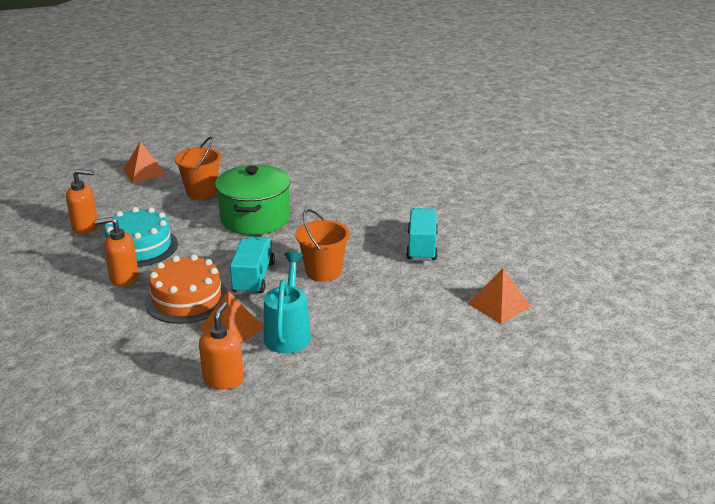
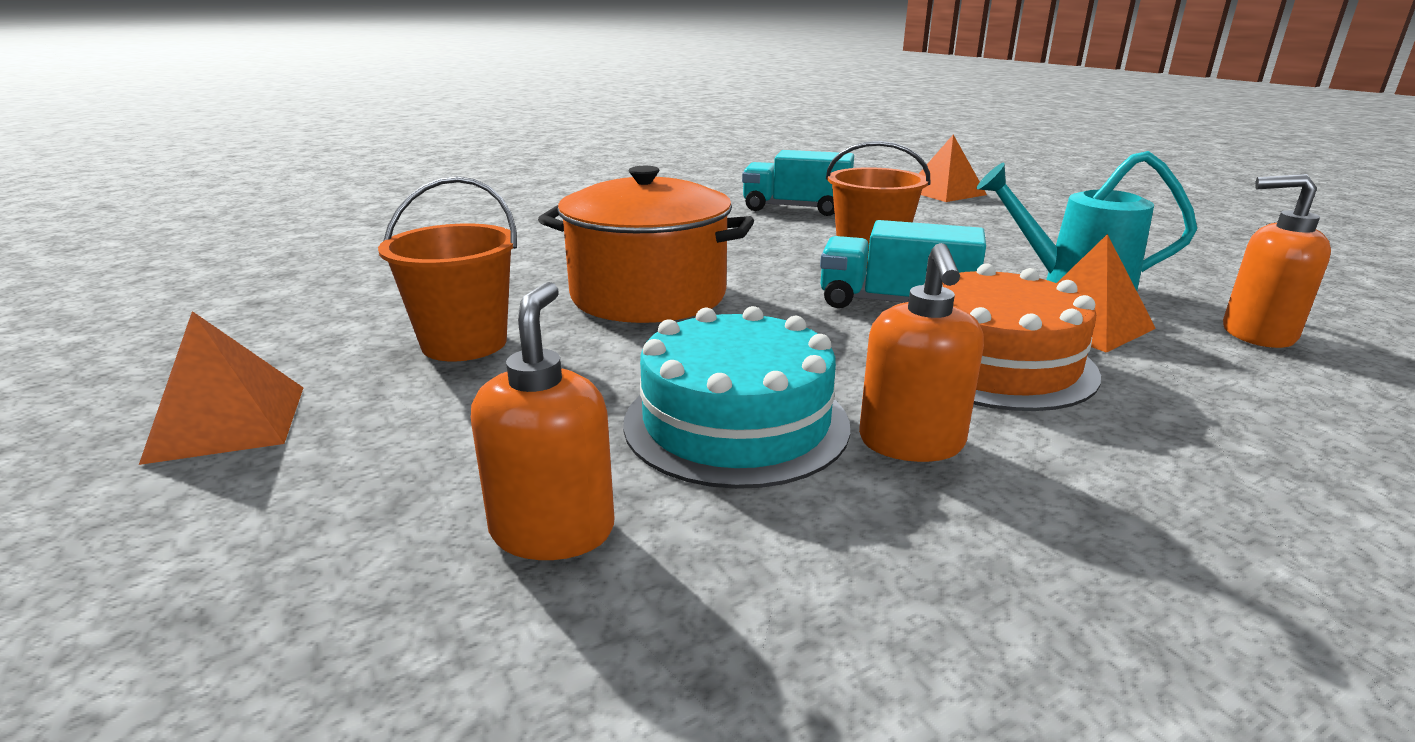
camera: 80 degrees left, 5 degrees down
green pot [215,165,290,235] -> orange pot [538,166,754,323]

